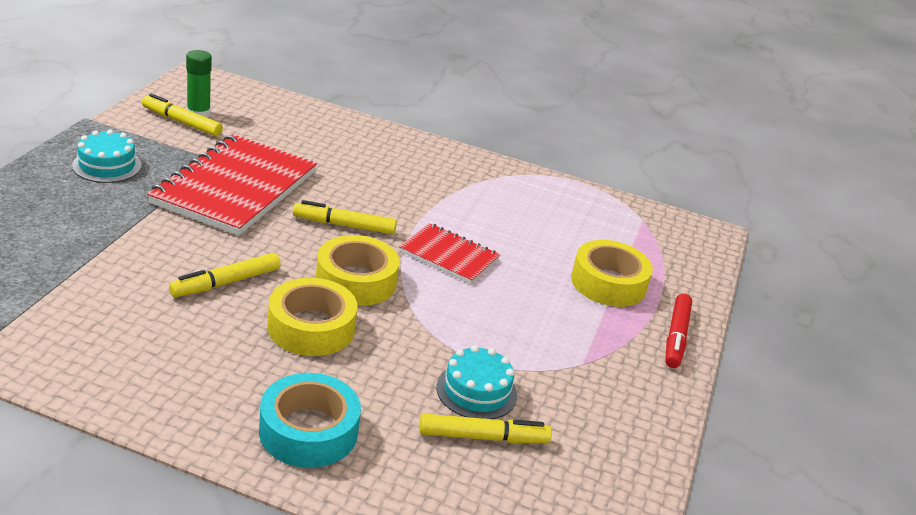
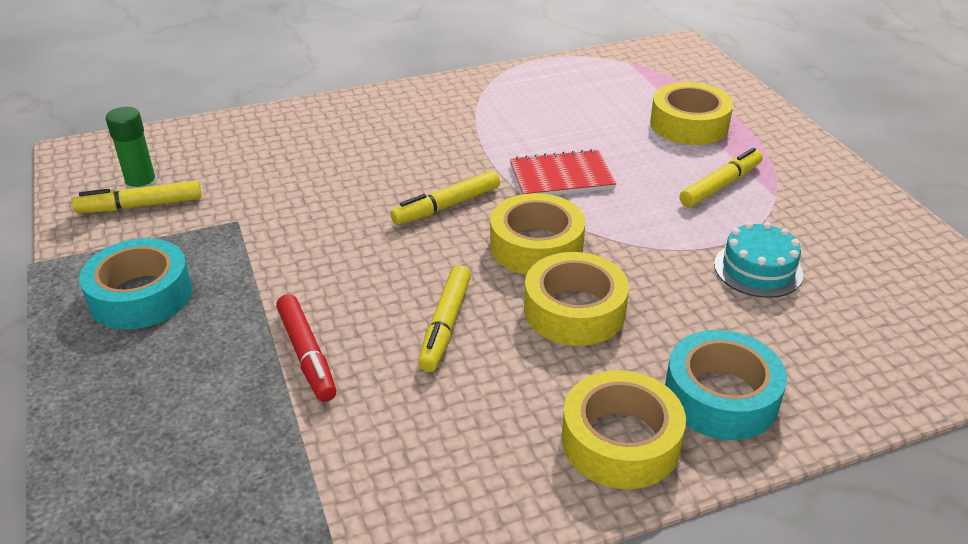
camera: 35 degrees left, 5 degrees up
turquoise cake [72,130,142,183] -> turquoise tape [79,238,192,330]
red notebook [147,134,317,236] -> none
yellow marker [419,414,552,443] -> yellow marker moved to [679,148,763,208]
red marker [665,294,692,368] -> red marker moved to [276,294,337,402]
none -> yellow tape [562,370,686,489]

